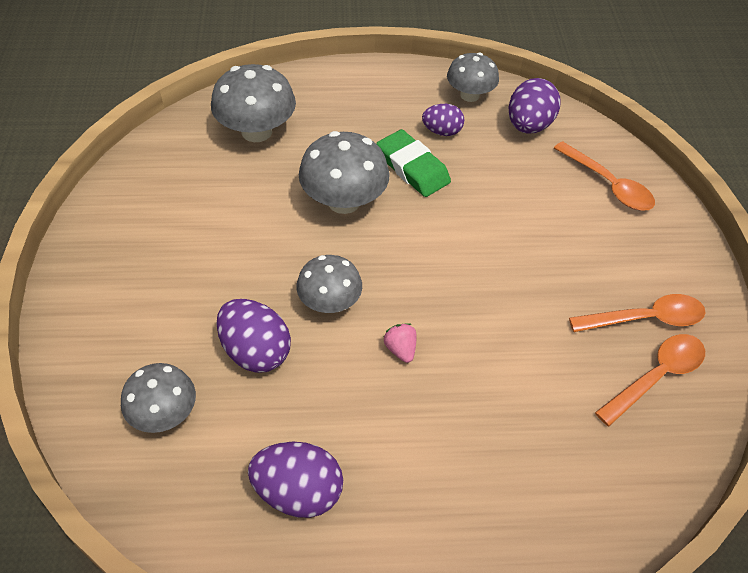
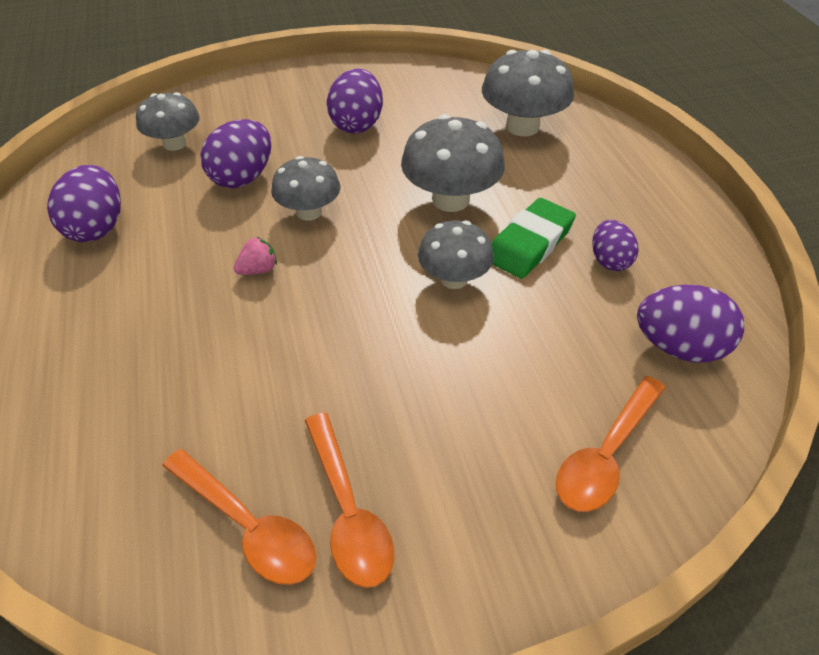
camera: 80 degrees right, 5 degrees down
grey mushroom [447,52,499,102] -> grey mushroom moved to [418,220,494,289]
none -> purple egg [327,68,383,134]

